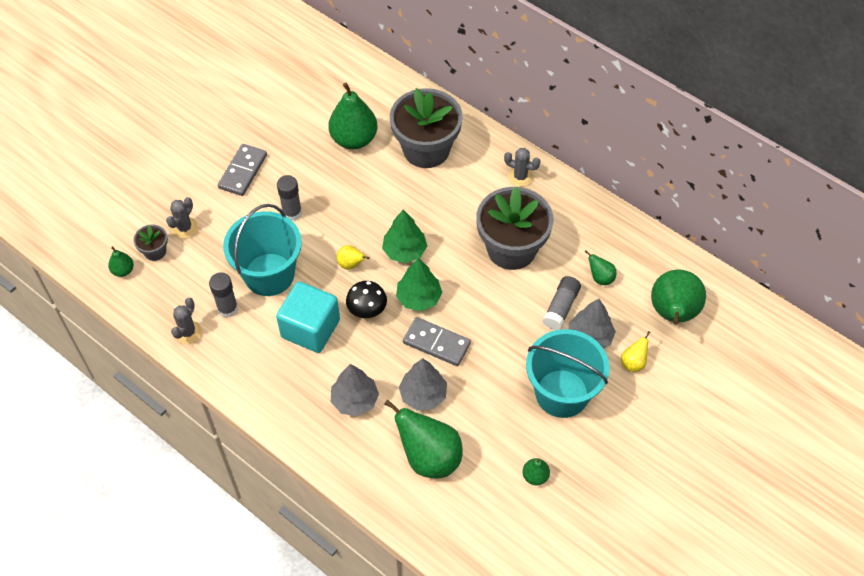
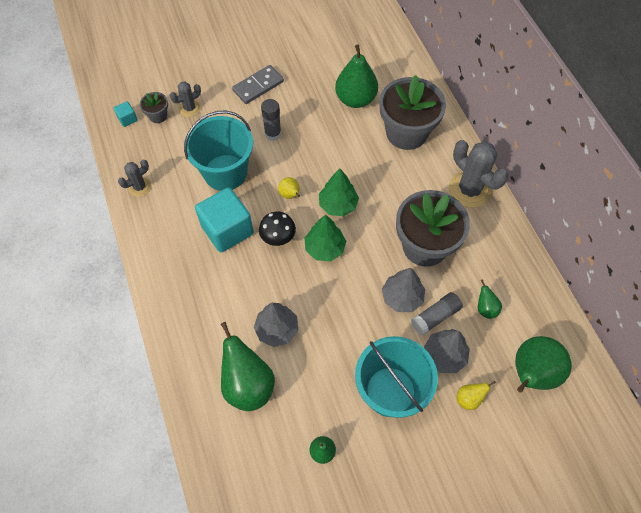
camera: 30 degrees right, 5 degrees up
green pear [108,246,134,277] -> turquoise cube [114,101,138,127]
grey glue stick [209,272,238,318] -> none
grey tree [331,364,379,416] -> grey tree moved to [382,268,425,312]
grey domino [403,317,471,366] -> none
grey cactus [504,148,541,187] -> grey cactus [449,140,508,208], size x1.84

